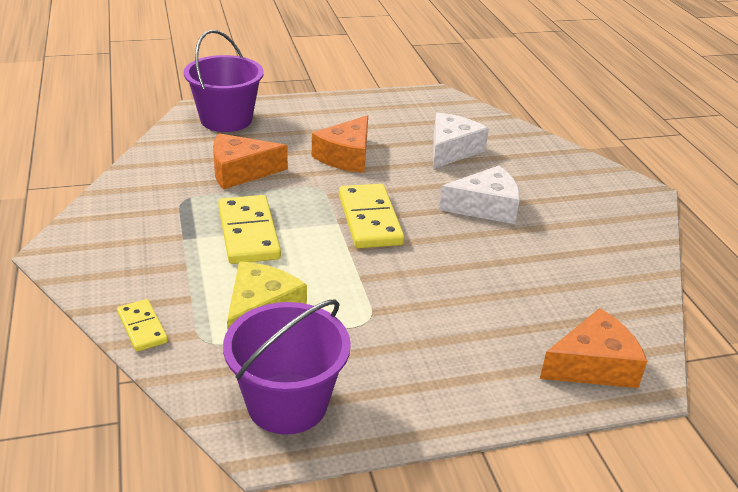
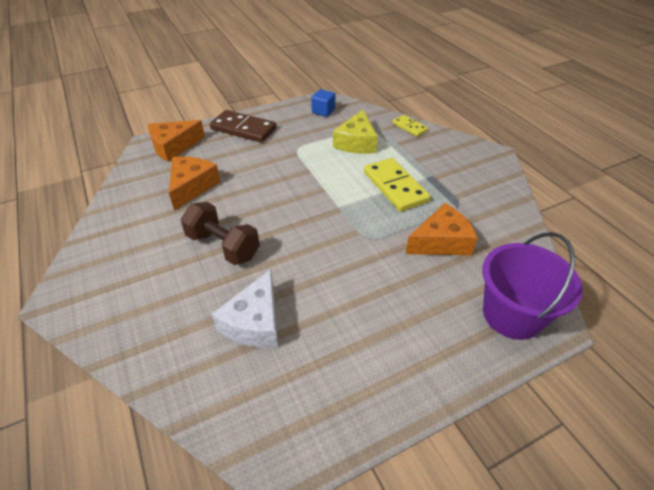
camera: 170 degrees right, 10 degrees up
purple bucket [223,299,351,435] -> blue cube [311,89,335,117]
orange cheese [312,115,368,173] -> orange cheese moved to [169,156,220,210]
yellow domino [339,184,404,248] -> none
white cheese [439,166,520,224] -> brown dumbbell [181,202,260,265]
none -> brown domino [210,110,277,143]

